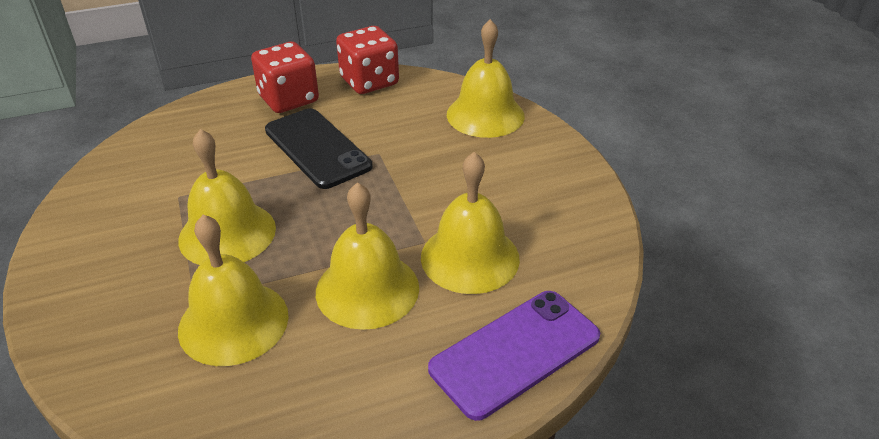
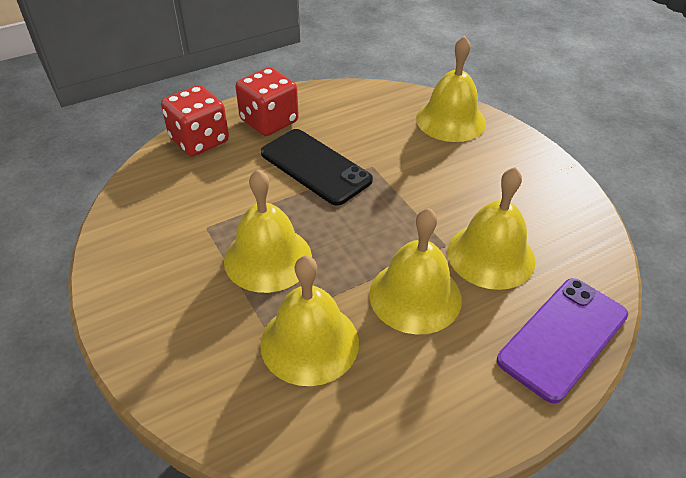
camera: 10 degrees left, 5 degrees up
red dice [336,26,399,94] -> red dice moved to [161,85,229,156]

